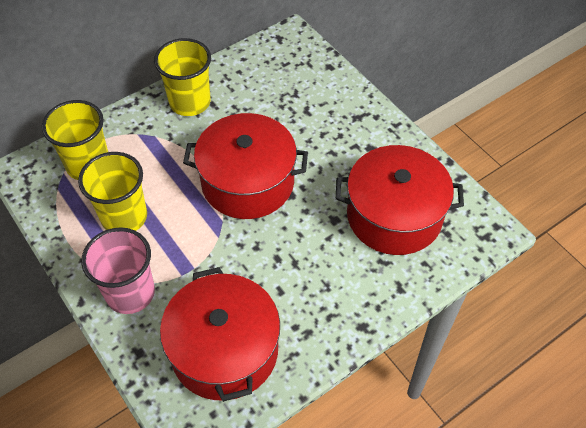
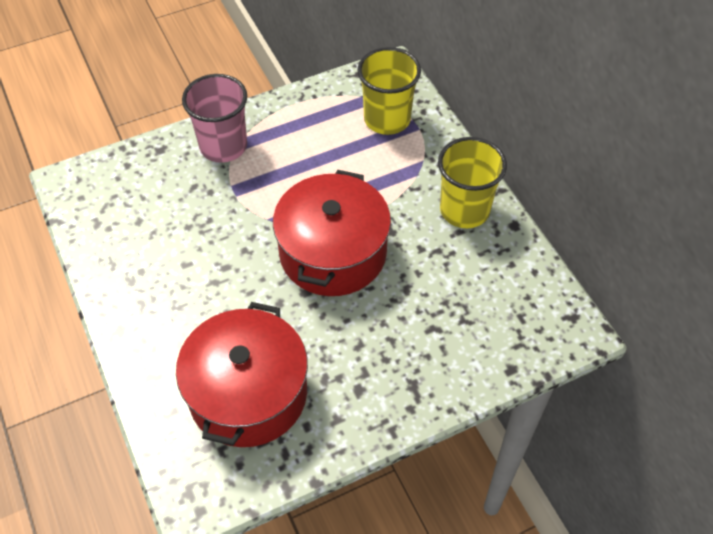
camera: 100 degrees right, 0 degrees up
yellow cup [78,152,147,231] -> none
red pot [160,267,280,402] -> none

